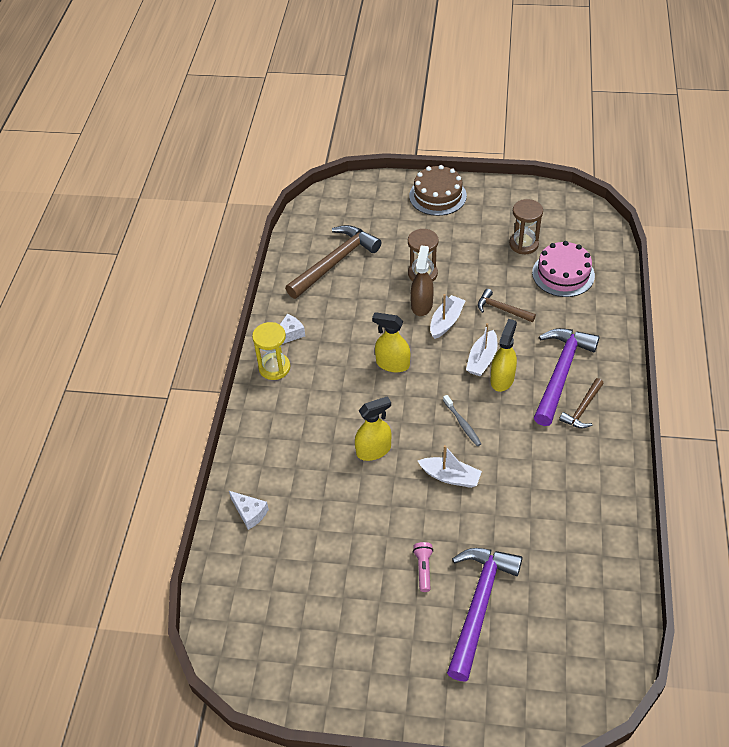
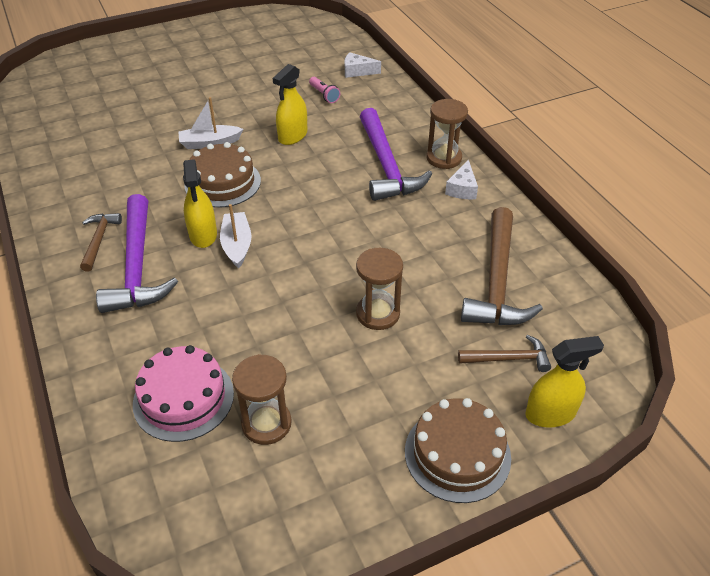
camera: 145 degrees right, 5 degrees down
yellow hourglass [252,322,290,380] -> brown hourglass [426,99,468,169]
yellow spray bottle [372,312,410,372] -> yellow spray bottle moved to [526,336,604,427]
brown spray bottle [411,246,434,316] -> none
pink flashlight [413,542,433,592] -> pink flashlight moved to [309,77,340,103]
white boat [430,294,466,339] -> none
grey toothbrush [443,395,481,446] -> brown cake [184,142,261,208]
purple hammer [447,548,522,681] -> purple hammer moved to [360,108,432,201]
brown hammer [478,289,536,322] -> brown hammer moved to [458,335,551,372]

